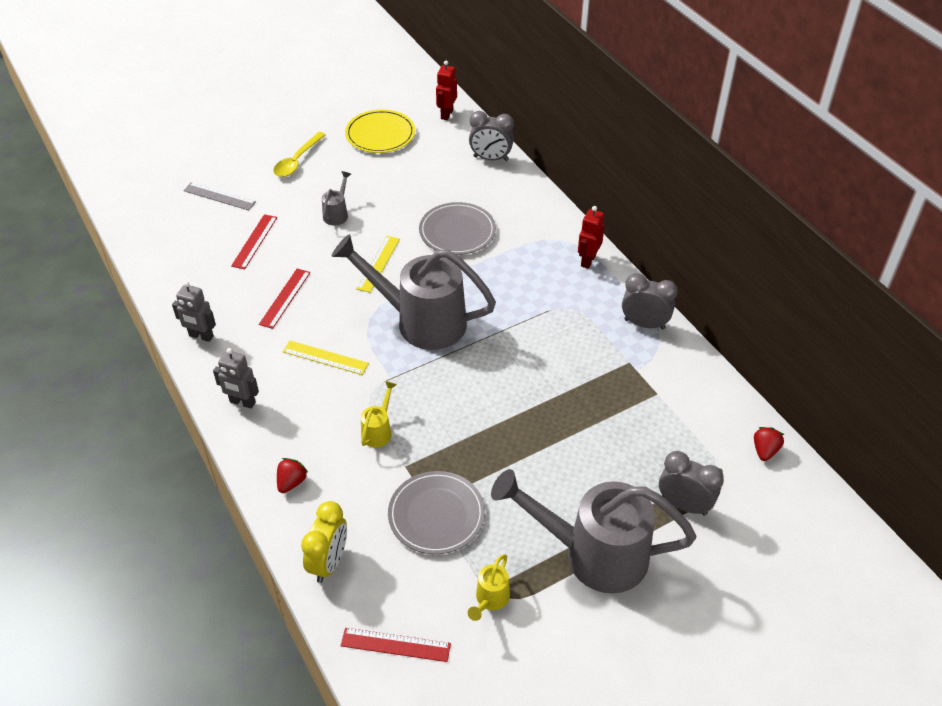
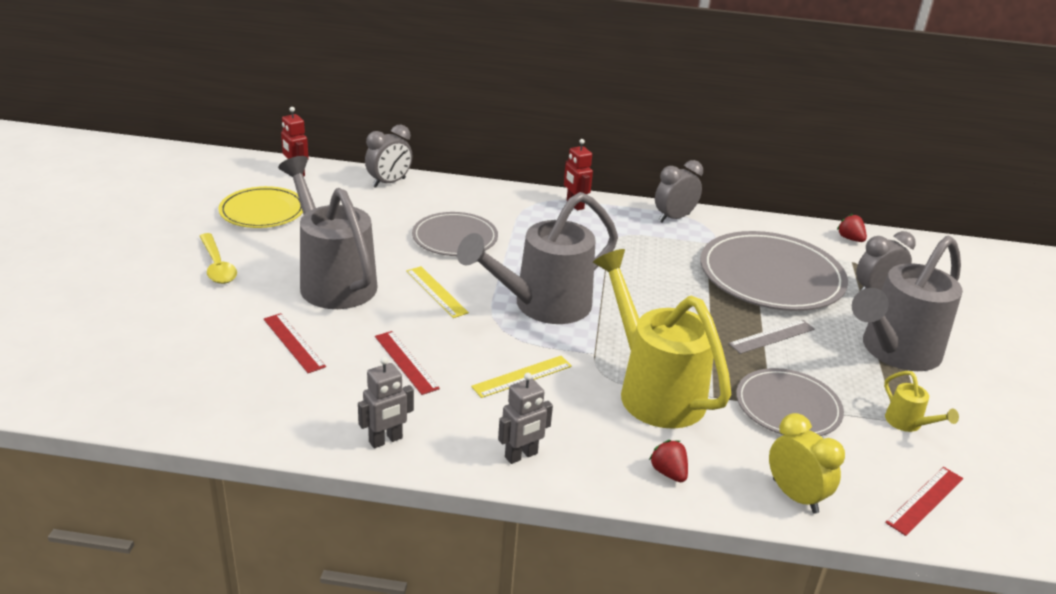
camera: 55 degrees left, 15 degrees down
grey ruler [183,182,256,211] -> grey ruler moved to [729,320,815,354]
grey watering can [322,171,351,225] -> grey watering can [278,156,378,309], size x2.45
yellow watering can [361,381,397,448] -> yellow watering can [593,249,732,429], size x2.45
none -> grey plate [700,231,848,311]

